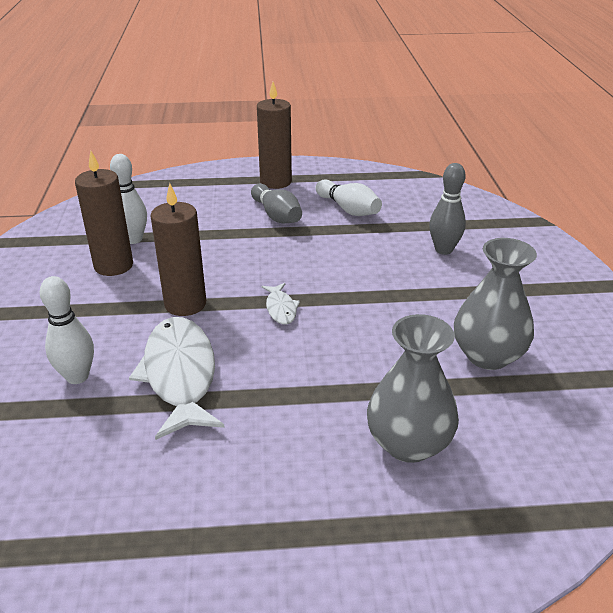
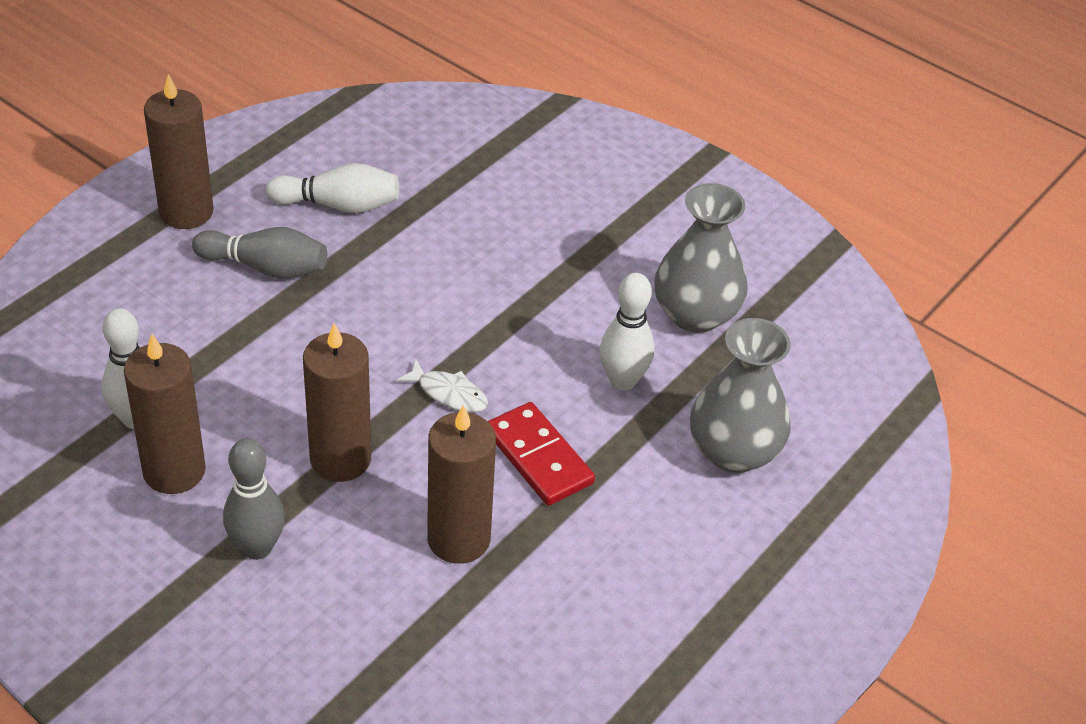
camera: 50 degrees left, 10 degrees up
white bowling pin [40,276,94,384] -> white bowling pin moved to [600,273,655,391]
white fish [129,317,225,440] -> brown candle [427,405,496,564]
grey bowling pin [429,163,466,255] -> grey bowling pin moved to [223,438,285,560]
none -> red domino [488,402,595,506]

